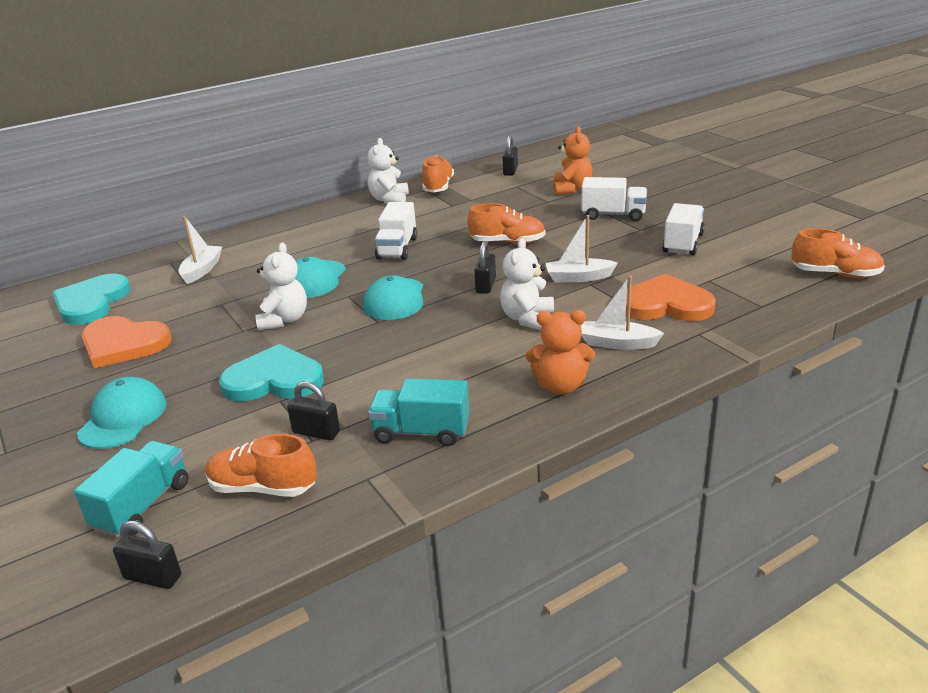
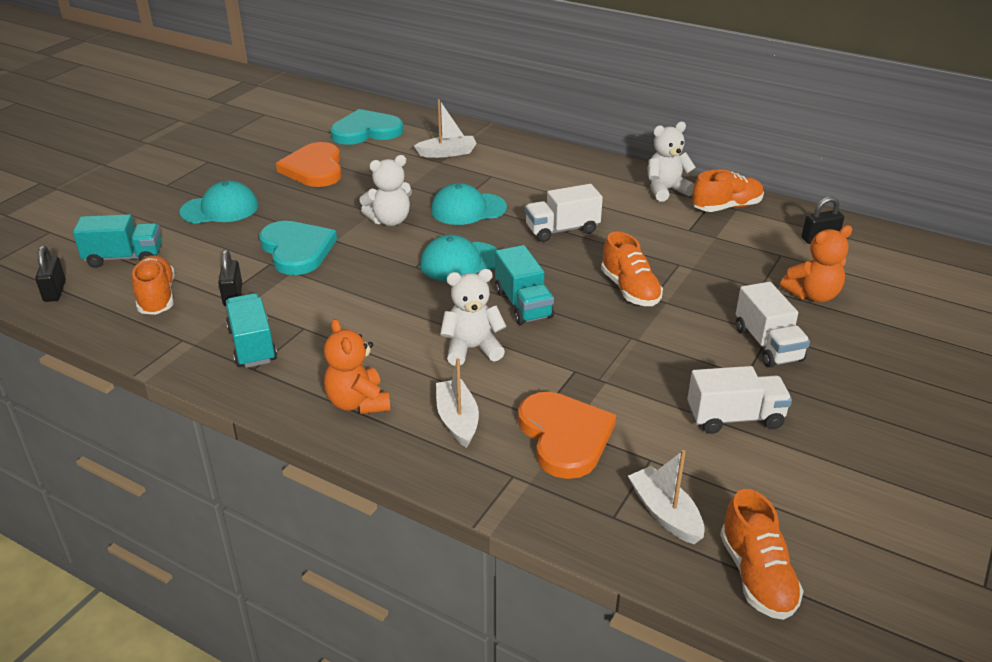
camera: 60 degrees right, 5 degrees up
black padlock [474,241,496,294] -> turquoise truck [495,245,554,325]
white boat [546,215,618,282] -> white boat moved to [628,450,705,544]

